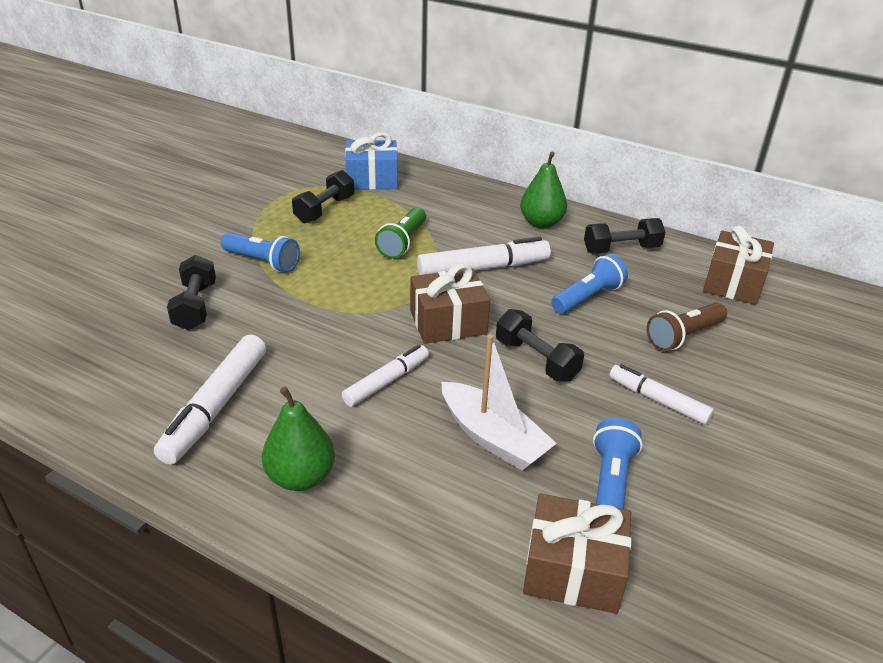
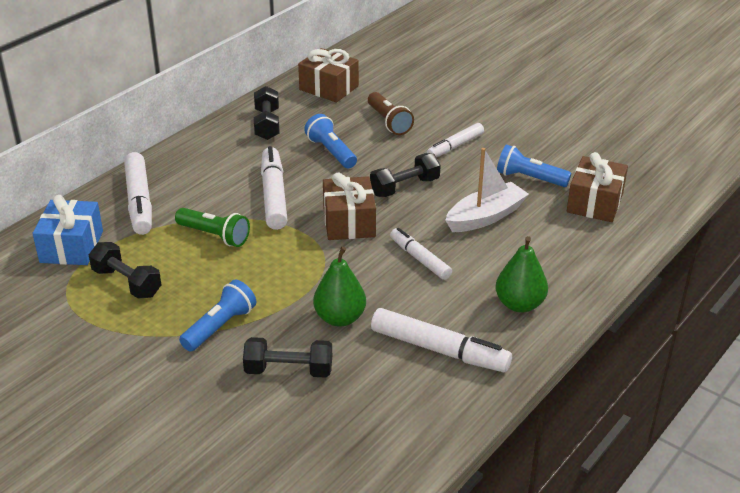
camera: 80 degrees left, 0 degrees up
green pear [520,151,567,229] -> green pear moved to [313,246,366,327]
none -> white marker [124,152,152,235]

